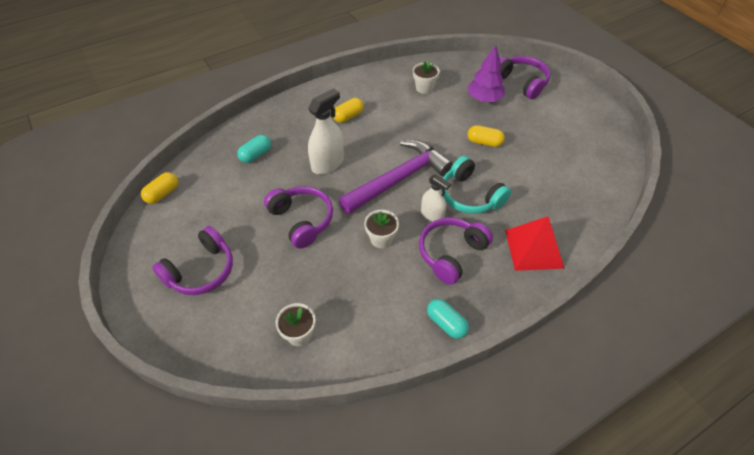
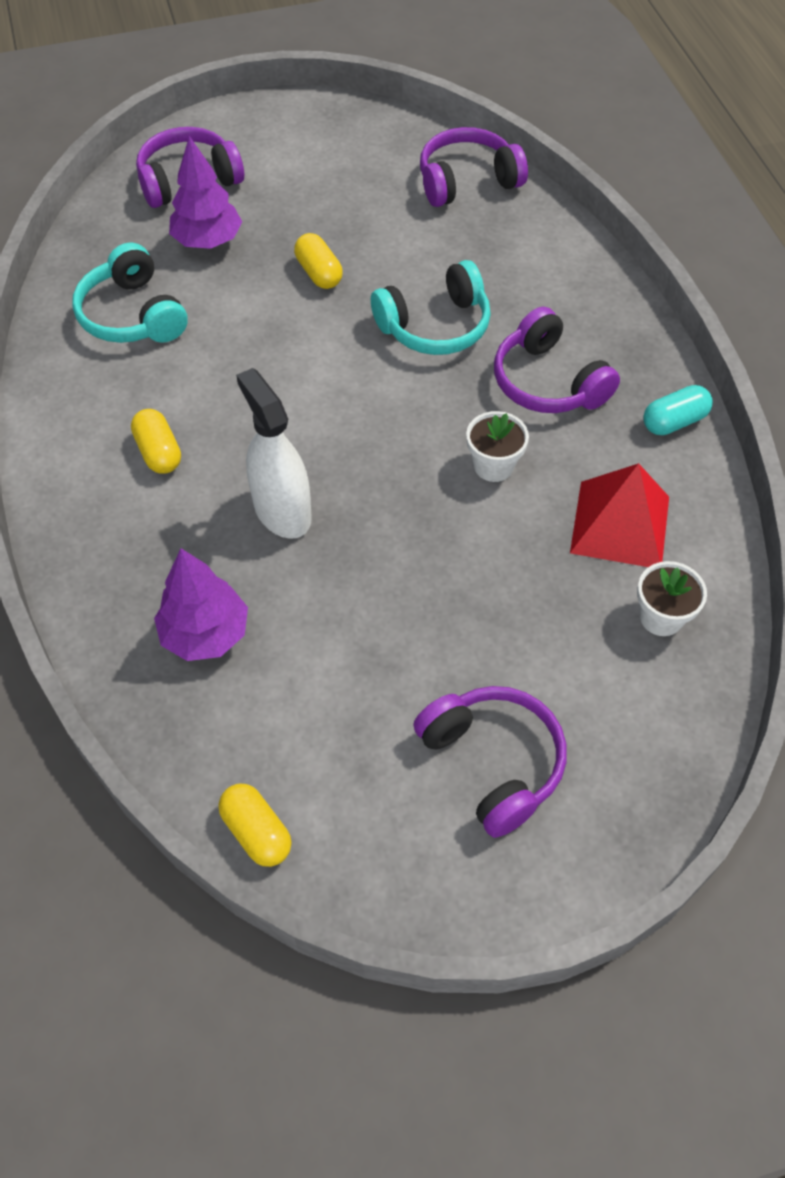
camera: 75 degrees left, 5 degrees up
turquoise capsule [237,135,271,163] -> purple tree [154,548,248,661]
purple headphones [264,186,333,249] -> purple headphones moved to [420,127,528,207]
purple hammer [339,140,453,214] -> none
white flower pot [413,60,440,94] -> turquoise headphones [72,243,188,343]
white spray bottle [421,174,451,221] -> none
yellow capsule [468,125,505,147] -> yellow capsule turned 60 degrees counterclockwise [294,233,343,289]
red pyramid [505,216,565,271] -> red pyramid moved to [570,463,669,567]

